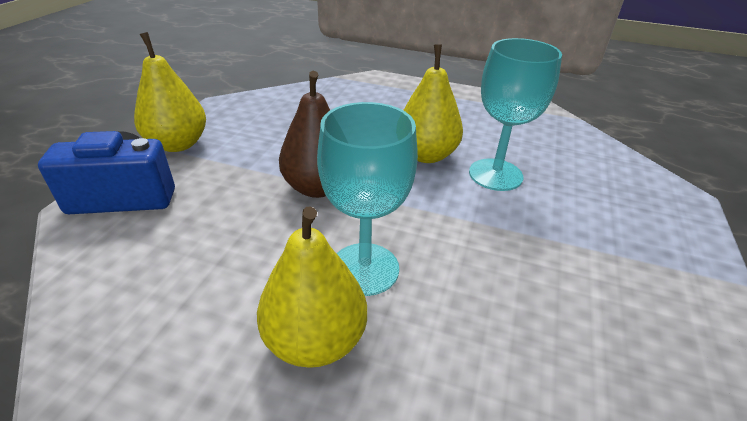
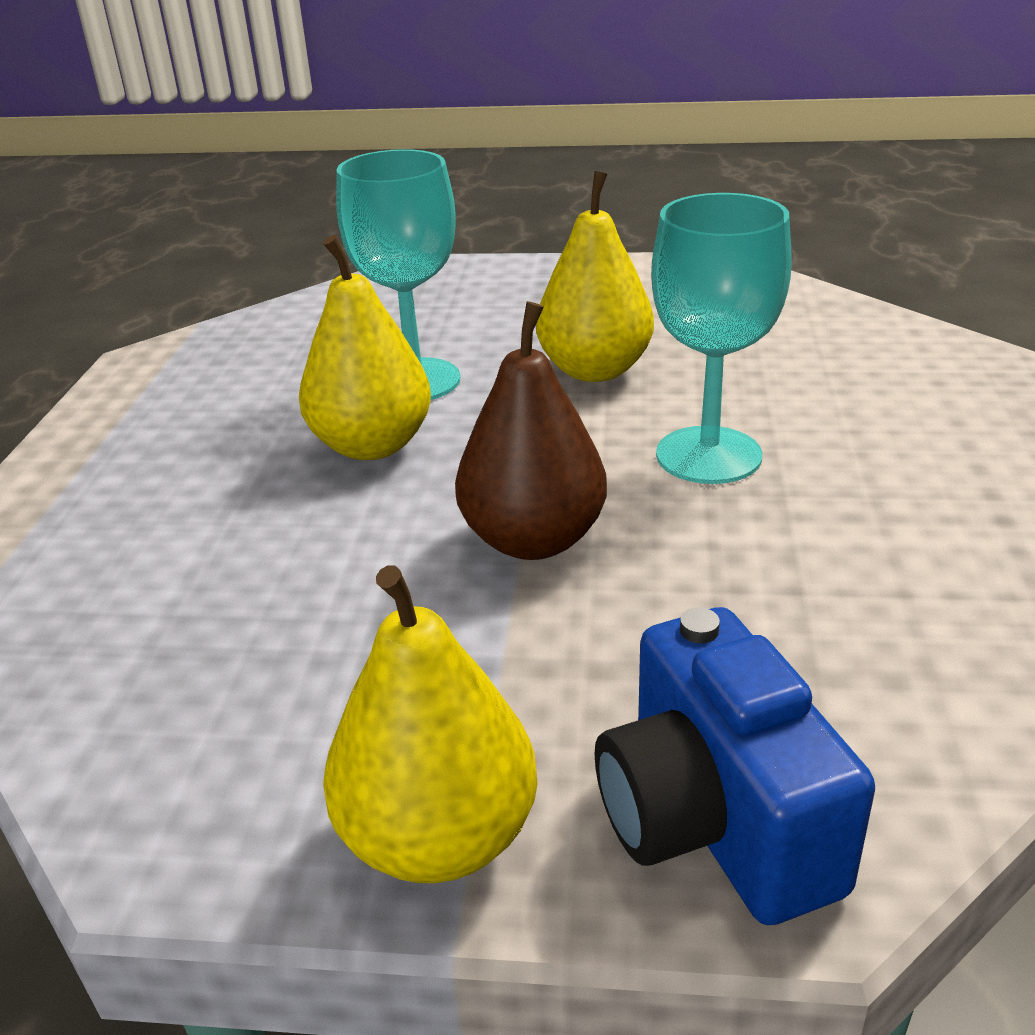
camera: 100 degrees left, 5 degrees down
yellow pear [257,206,367,368] -> yellow pear moved to [536,171,654,382]

